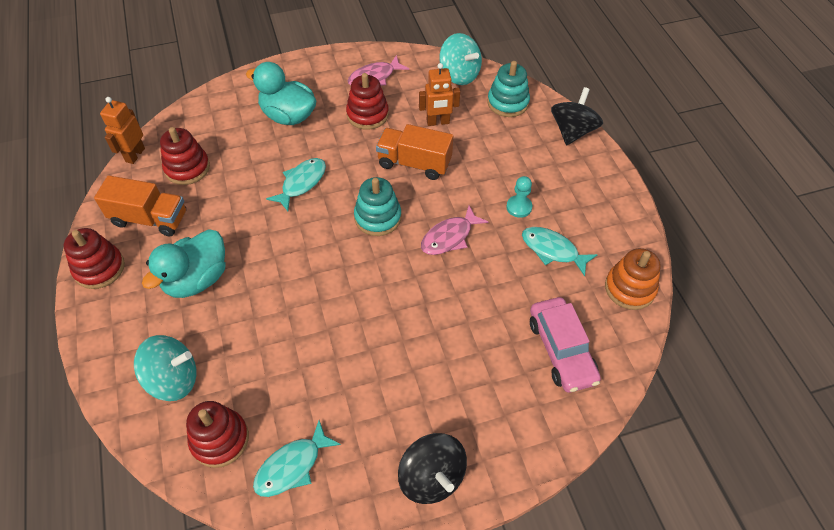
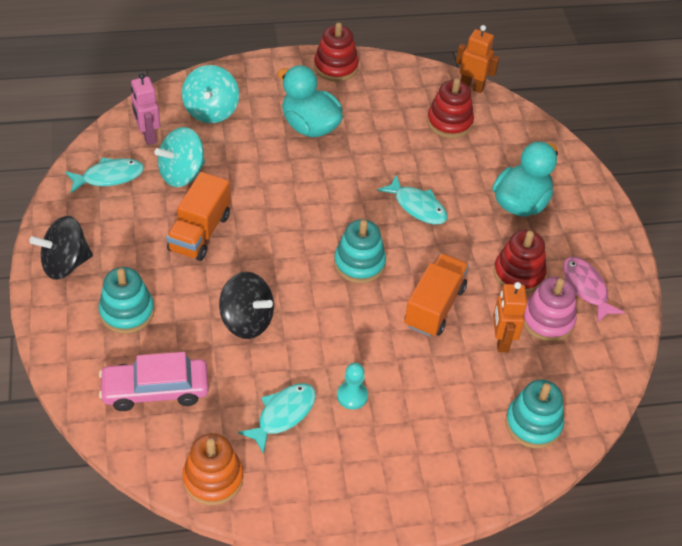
camera: 95 degrees right, 5 degrees down
orange truck [94,175,186,236] -> orange truck moved to [166,172,230,261]
red stacking toy [186,401,249,468] -> pink robot [131,73,160,145]
turquoise fish [253,421,341,497] -> turquoise fish turned 105 degrees clockwise [65,157,144,193]
pink fish [421,206,488,255] -> none
turquoise spinning top [439,33,482,85] -> turquoise spinning top moved to [155,127,205,187]
black spinning top [551,87,603,145] -> black spinning top moved to [219,272,274,339]
none -> turquoise stacking toy [98,267,154,334]
none -> pink stacking toy [523,277,577,342]

